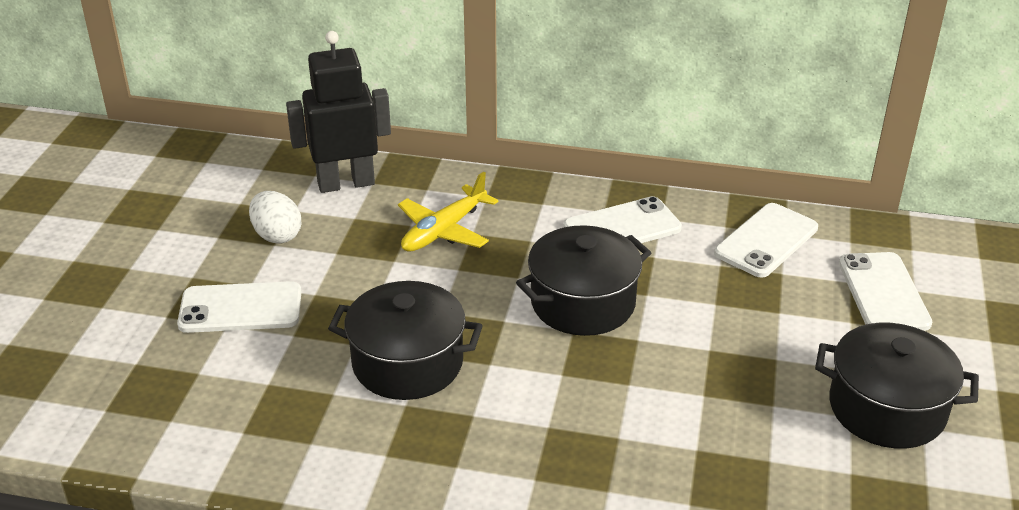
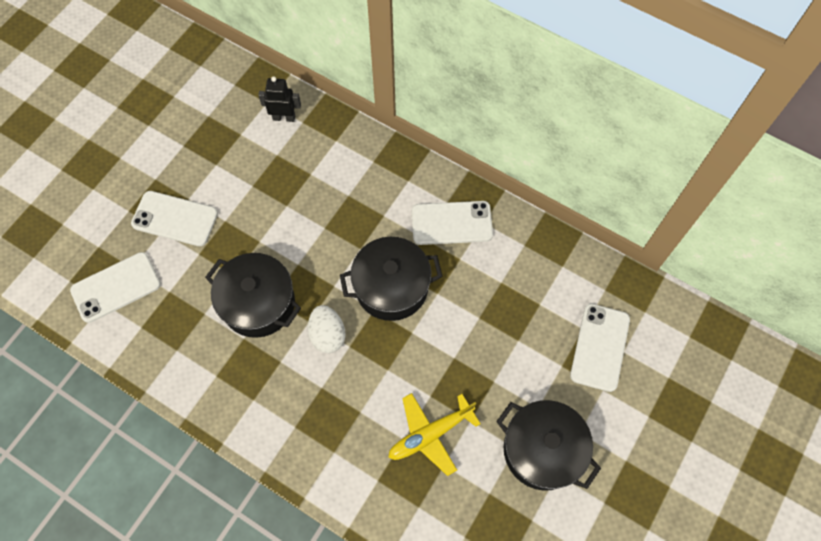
camera: 20 degrees right, 30 degrees up
white egg [249,191,301,244] -> white egg moved to [308,305,346,353]
black robot [286,31,391,193] -> black robot [258,76,301,122], size x0.55
yellow plane [398,172,499,252] -> yellow plane moved to [388,393,481,476]
white phone [714,203,818,278] -> white phone moved to [70,252,161,323]

